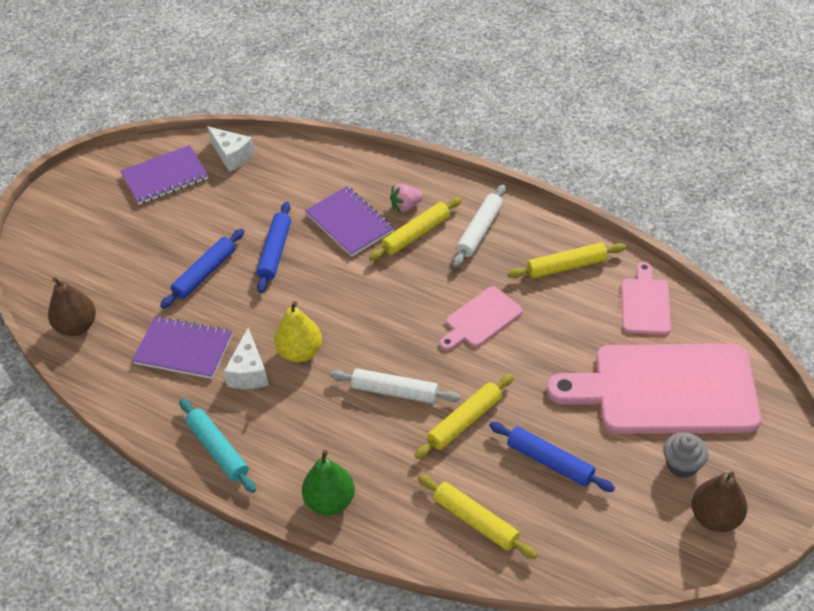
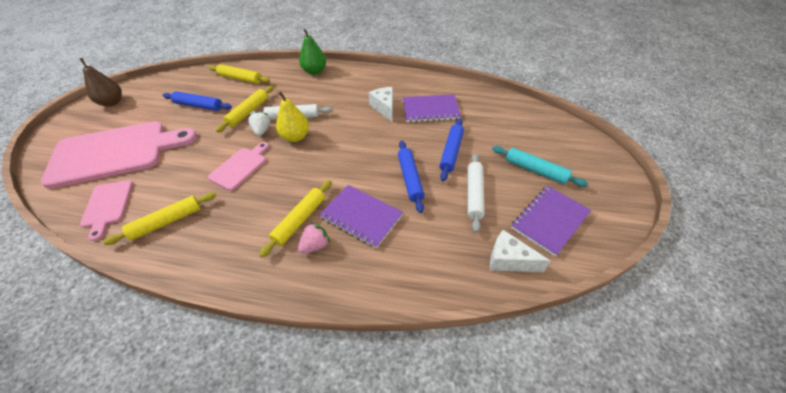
camera: 160 degrees right, 0 degrees up
brown pear [48,277,96,336] -> none
turquoise rolling pin [179,398,256,493] -> turquoise rolling pin moved to [492,146,588,187]
yellow pear [274,301,322,363] -> yellow pear moved to [276,91,309,142]
white rolling pin [453,185,506,267] -> white rolling pin moved to [468,153,485,233]
grey cupcake [663,433,708,478] -> none
none -> white strawberry [248,111,271,136]

